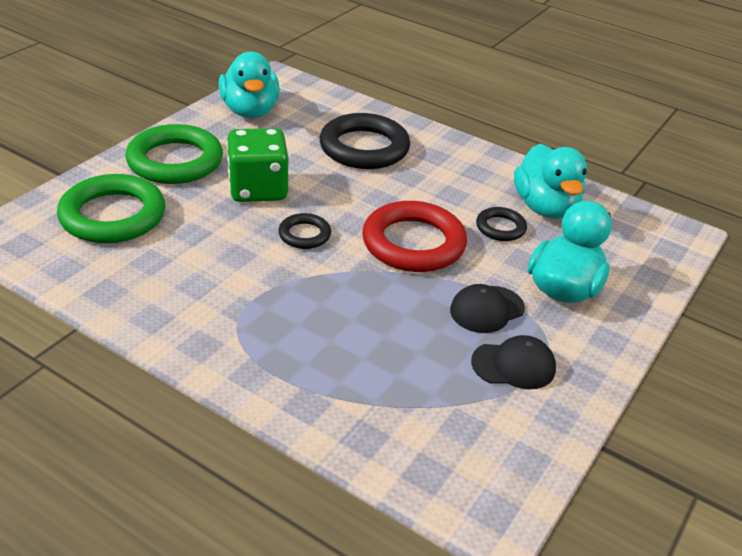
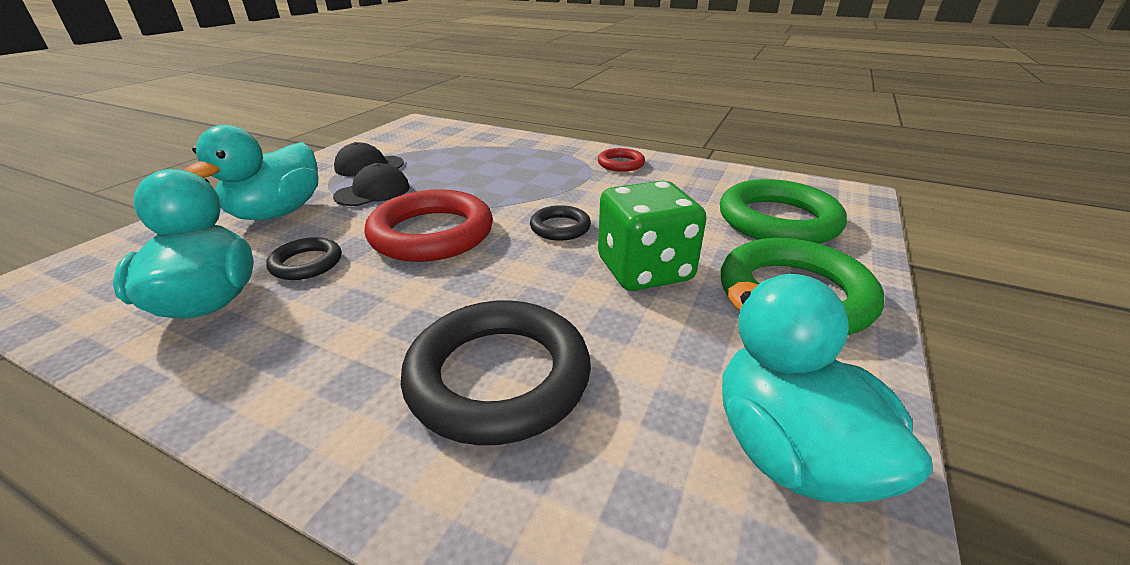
camera: 175 degrees right, 5 degrees down
none -> red ring [598,148,645,172]

